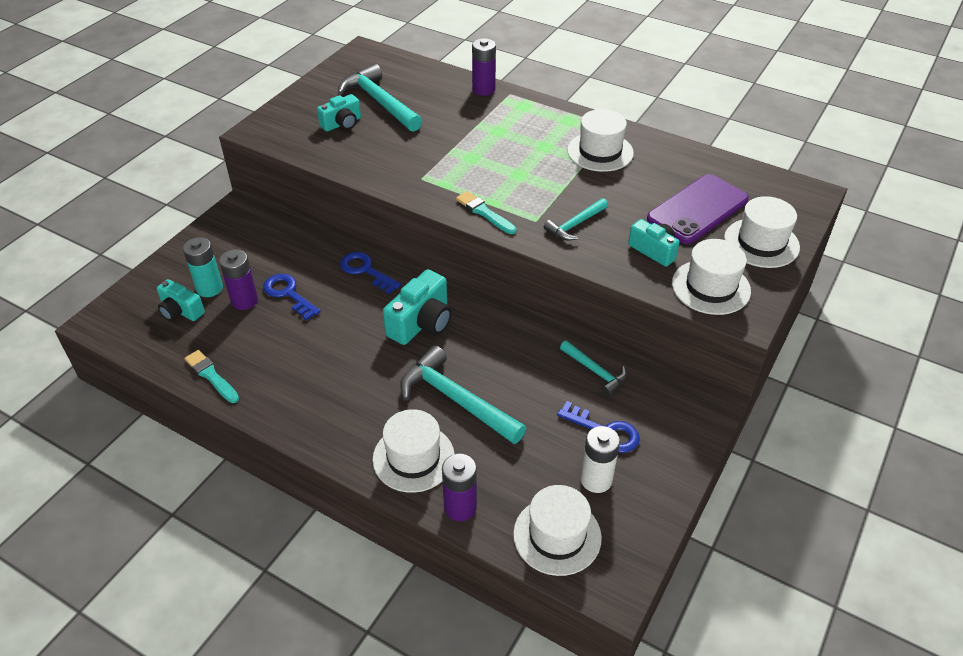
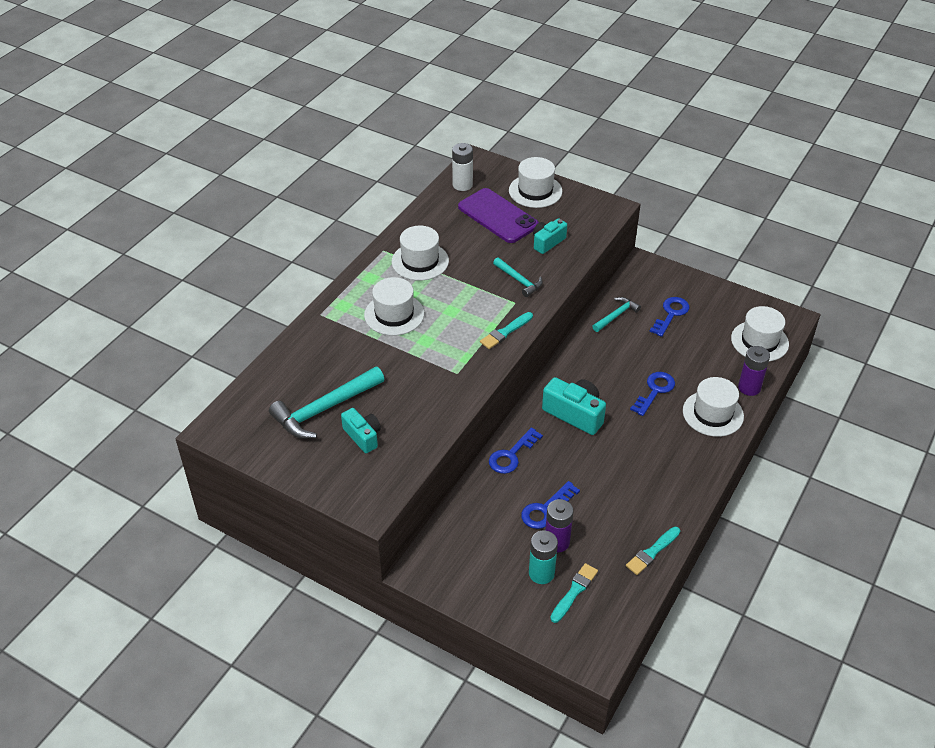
camera: 90 degrees left, 0 degrees up
turquoise camera [157,279,205,321] -> turquoise brush [550,563,598,623]
turquoise hammer [400,345,526,444] -> blue key [630,372,675,416]
purple battery [472,38,496,96] -> none
white battery [581,426,620,493] -> white battery moved to [452,143,473,191]
white hat [672,239,751,315] -> white hat moved to [364,277,424,336]

